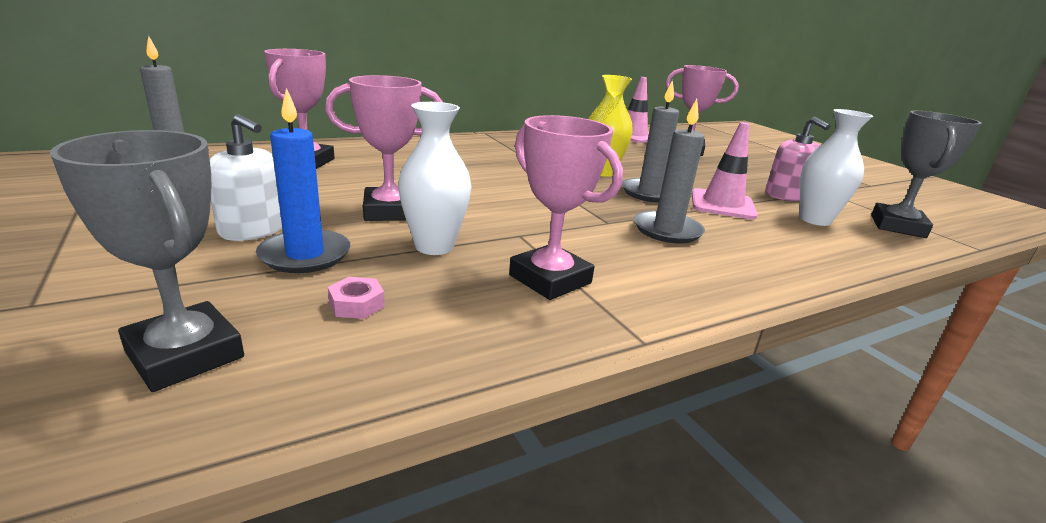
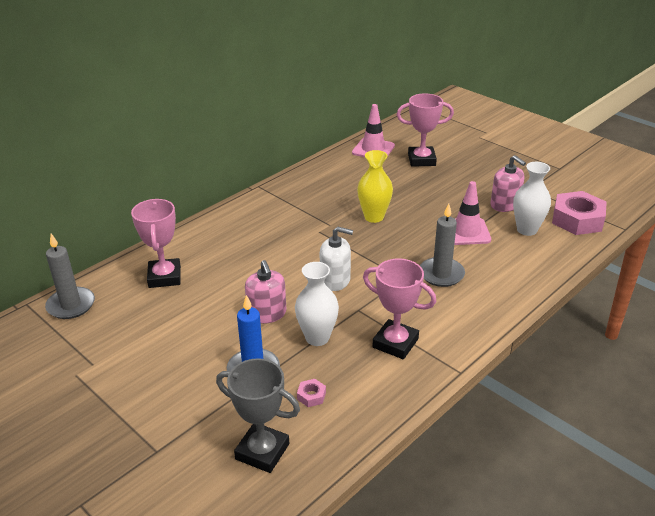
camera: 15 degrees left, 10 degrees up
white soap dispenser [210,114,282,241] -> white soap dispenser moved to [320,227,353,291]
pink trophy [325,75,443,221] -> pink soap dispenser [245,260,286,324]
grey candle [622,80,679,203] -> none
grey trophy [871,111,982,238] -> pink nut [552,191,607,235]

